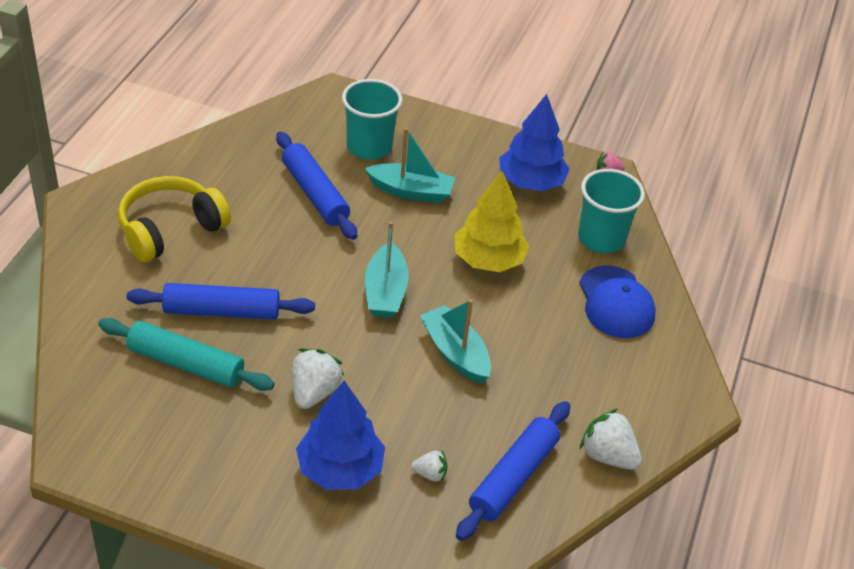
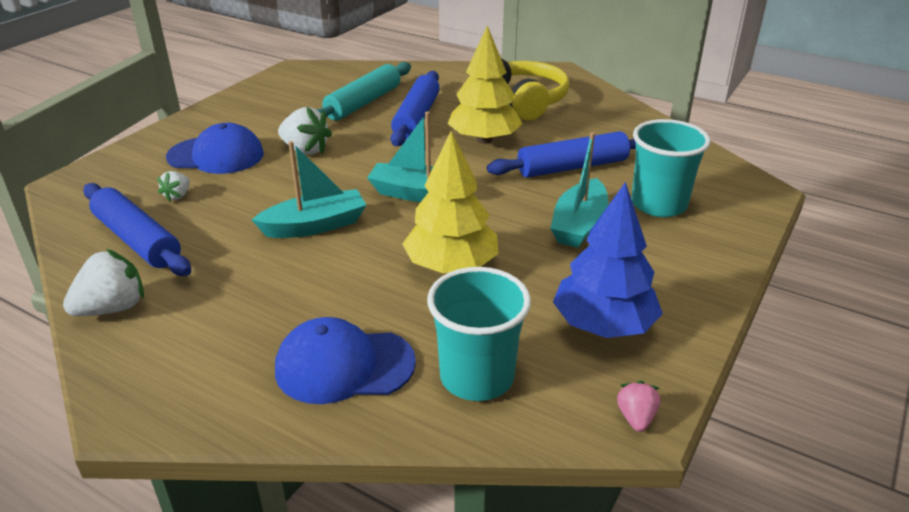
camera: 105 degrees right, 10 degrees down
blue tree [296,381,385,490] -> blue cap [166,123,264,174]
none -> yellow tree [447,26,523,144]

